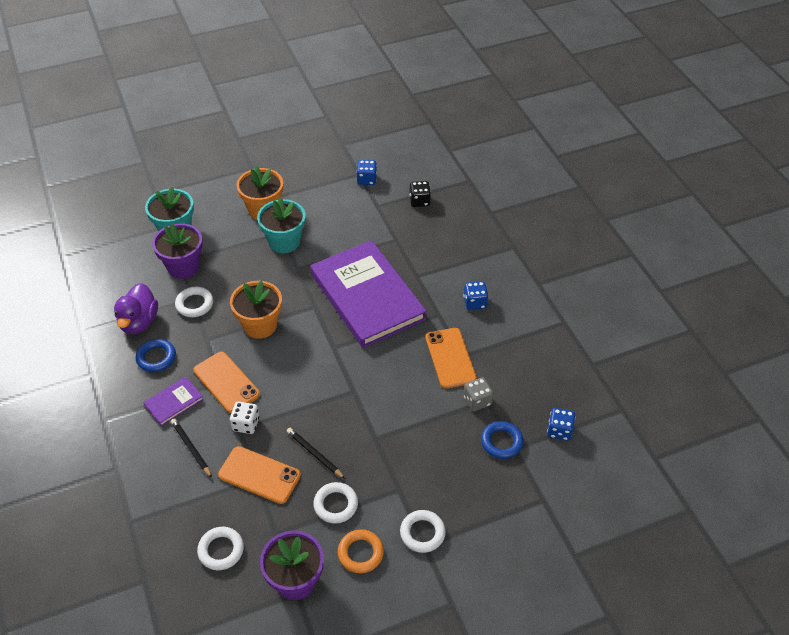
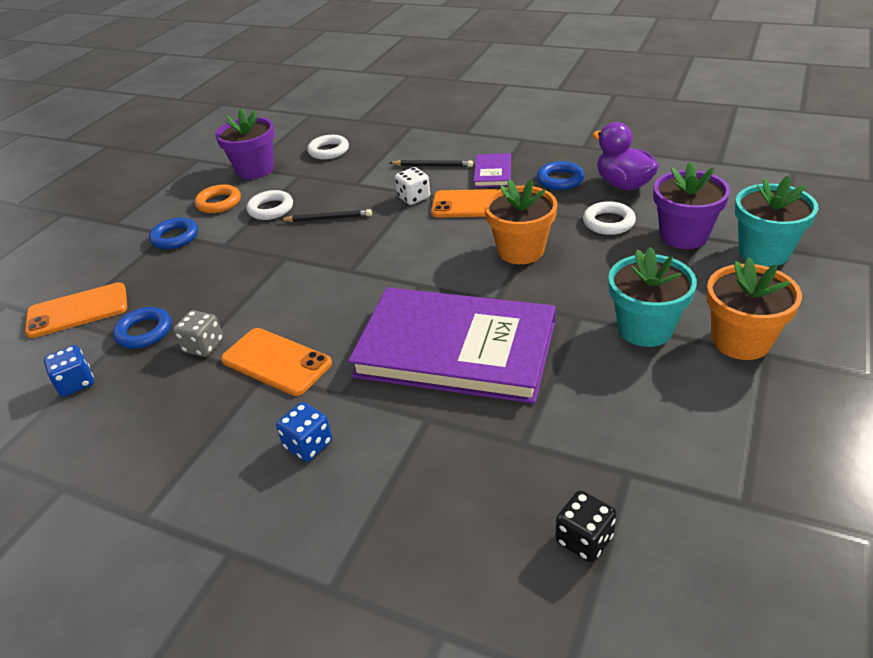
camera: 140 degrees right, 10 degrees down
orange phone [218,446,301,504] -> orange phone moved to [25,282,127,338]
blue dice [356,160,377,185] -> none
white ring [400,510,446,553] -> blue ring [149,217,198,249]

